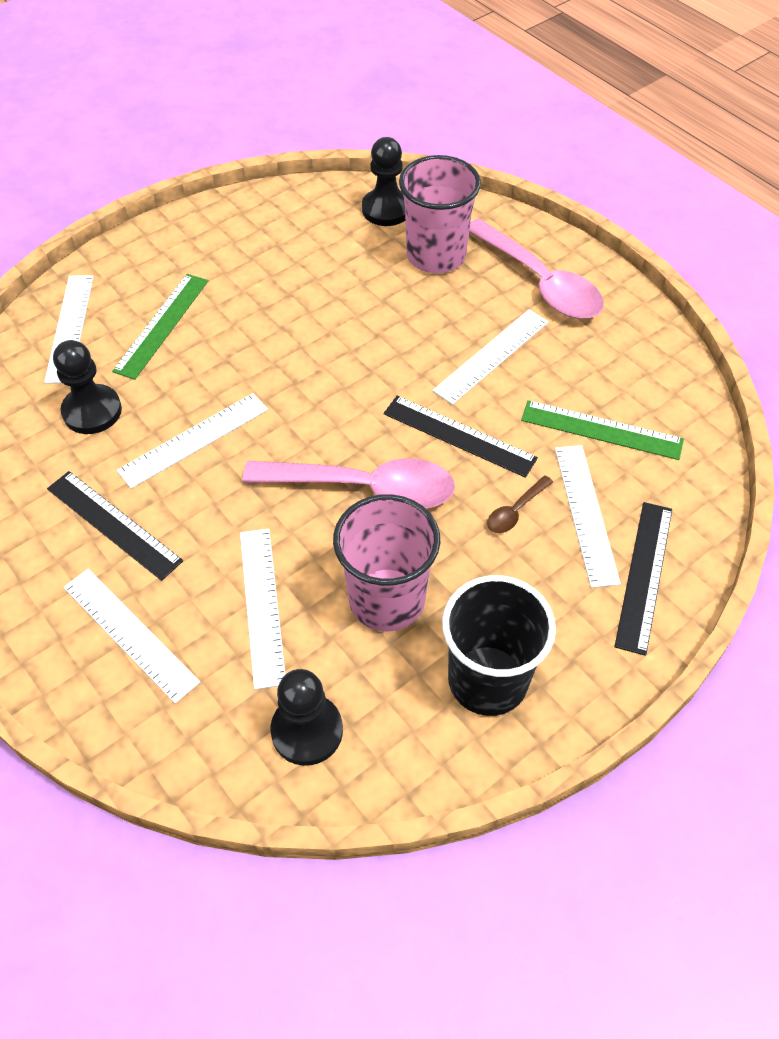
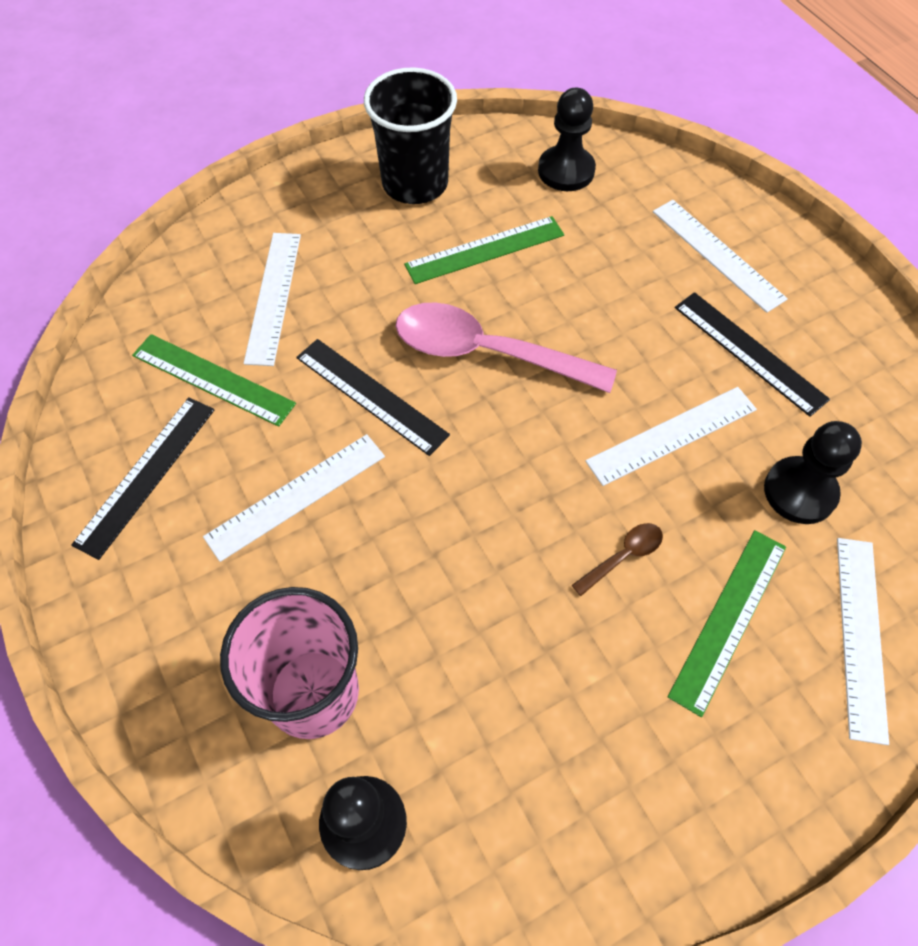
camera: 170 degrees left, 5 degrees up
white ruler [240,529,286,690] -> none
pink cup [333,494,440,631] -> green ruler [404,216,564,284]
pink spoon [469,219,604,319] -> none
brown spoon [487,475,553,533] -> brown spoon moved to [572,523,663,596]
black ruler [614,502,672,656] -> black ruler moved to [71,397,214,560]

